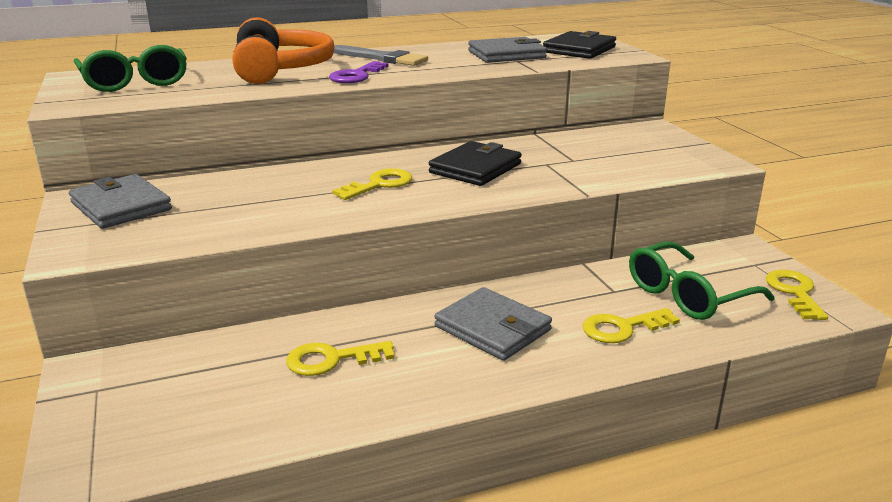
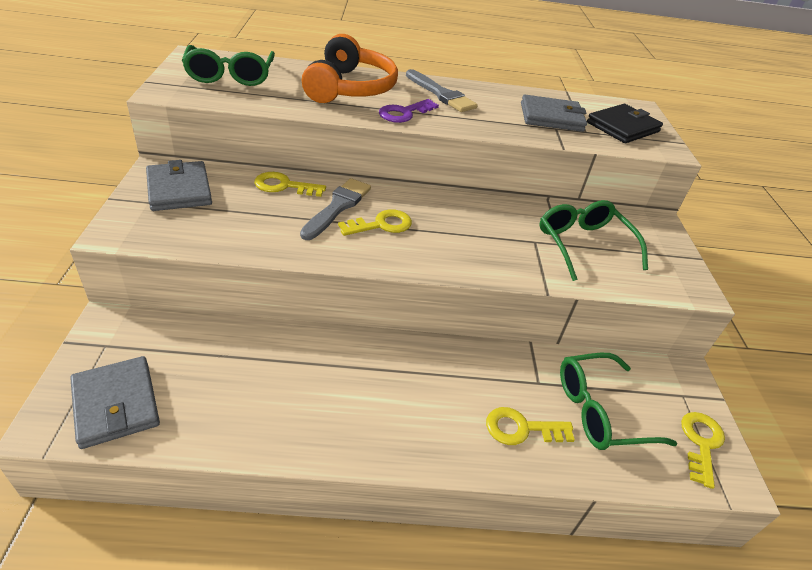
camera: 15 degrees right, 15 degrees up
yellow key [286,341,395,376] -> yellow key moved to [254,172,326,197]
black wallet [429,141,522,186] -> none
grey wallet [434,287,552,361] -> grey wallet moved to [70,356,160,449]
none -> grey brush [300,178,371,240]
none -> green glasses [539,200,648,281]

